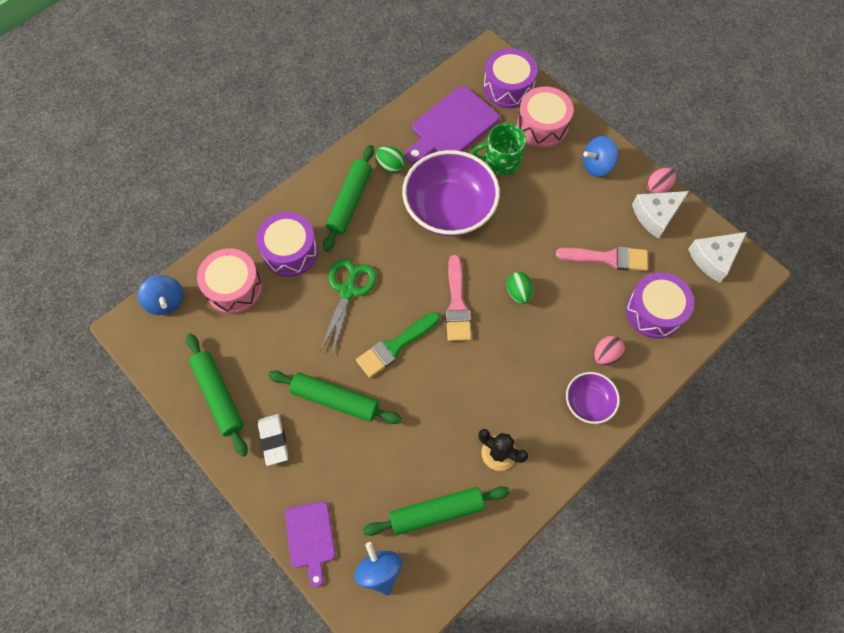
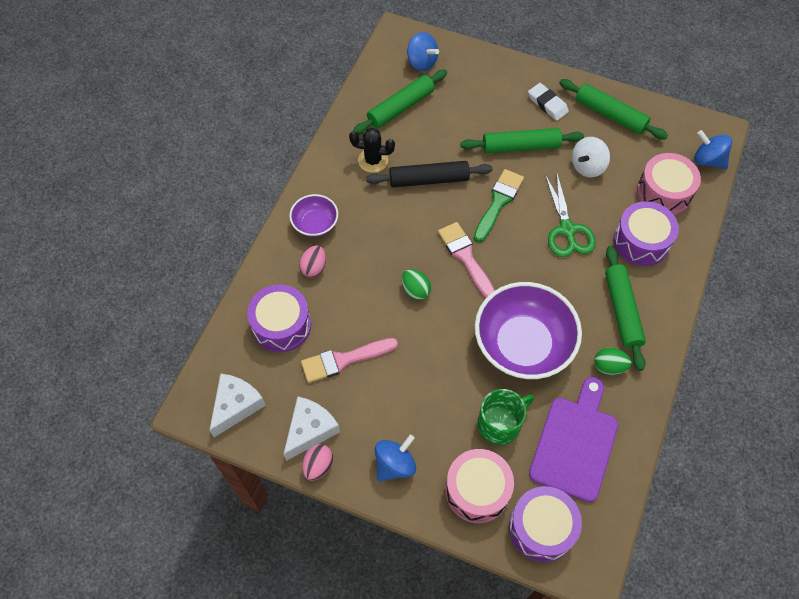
camera: 155 degrees right, 5 degrees down
purple cutting board [285,501,336,587] -> none
none -> black rolling pin [366,161,493,187]
none -> white spinning top [572,137,610,177]

